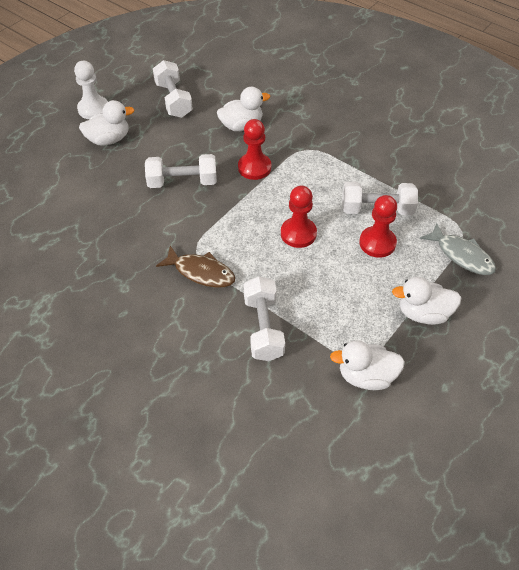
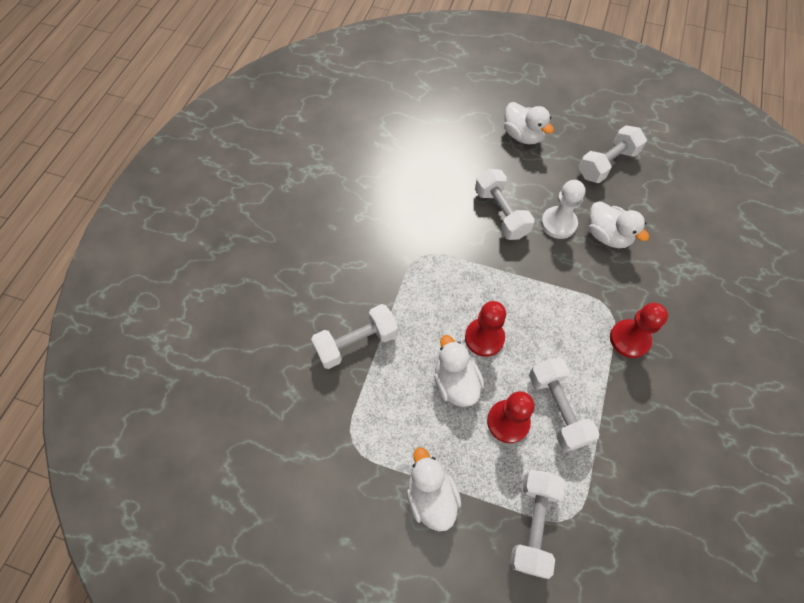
camera: 70 degrees right, 10 degrees up
white pawn [74,61,108,119] -> white pawn moved to [541,180,586,239]
brown fish [156,246,235,288] -> none
red pawn [238,119,271,180] -> red pawn moved to [610,303,668,358]
white duck [330,340,405,390] -> white duck moved to [434,335,484,407]
grey fish [420,223,496,275] -> white dumbbell [510,470,565,579]

